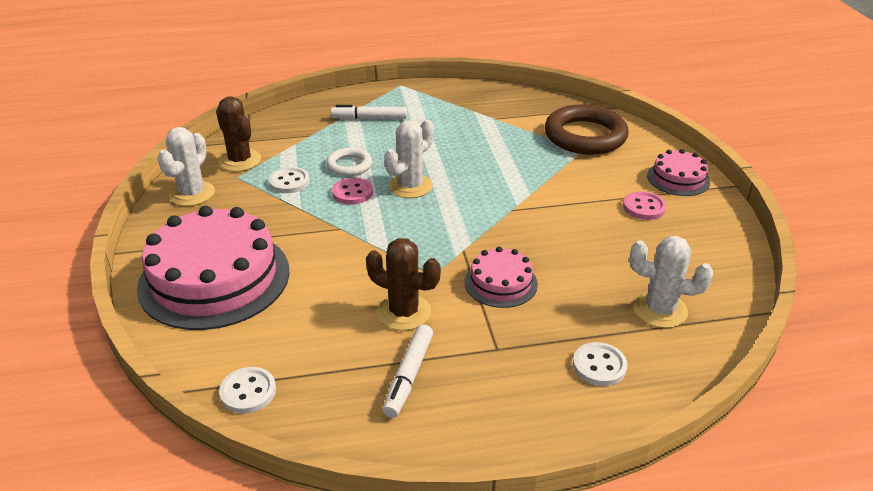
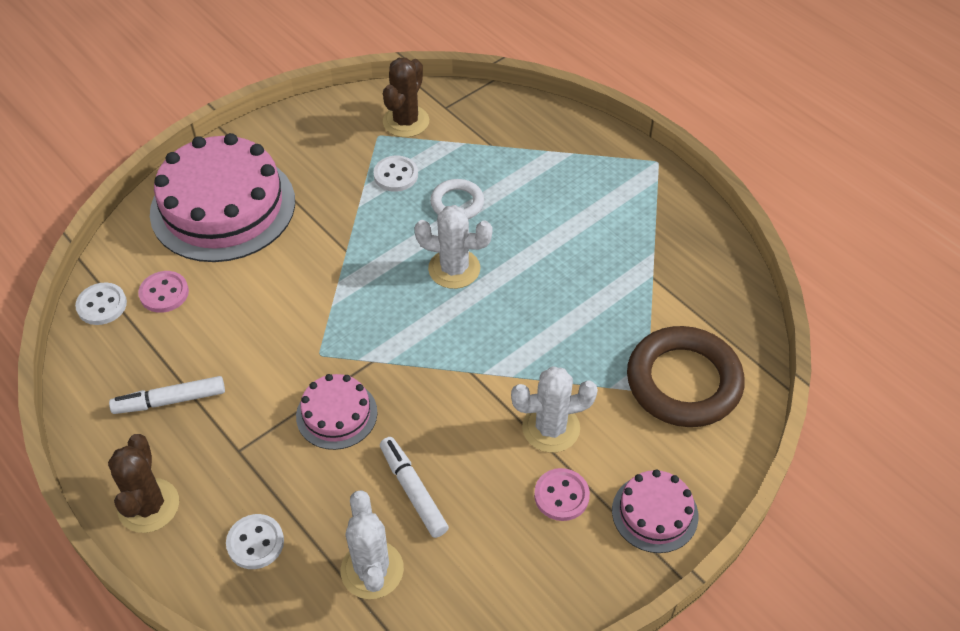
camera: 60 degrees right, 15 degrees up
white cactus [157,127,215,206] -> white cactus moved to [511,367,598,453]
white marker [331,105,407,120] -> white marker moved to [380,437,449,538]
pink button [332,177,373,205] -> pink button moved to [138,271,189,313]
brown cactus [366,238,441,331] -> brown cactus moved to [108,434,179,533]

